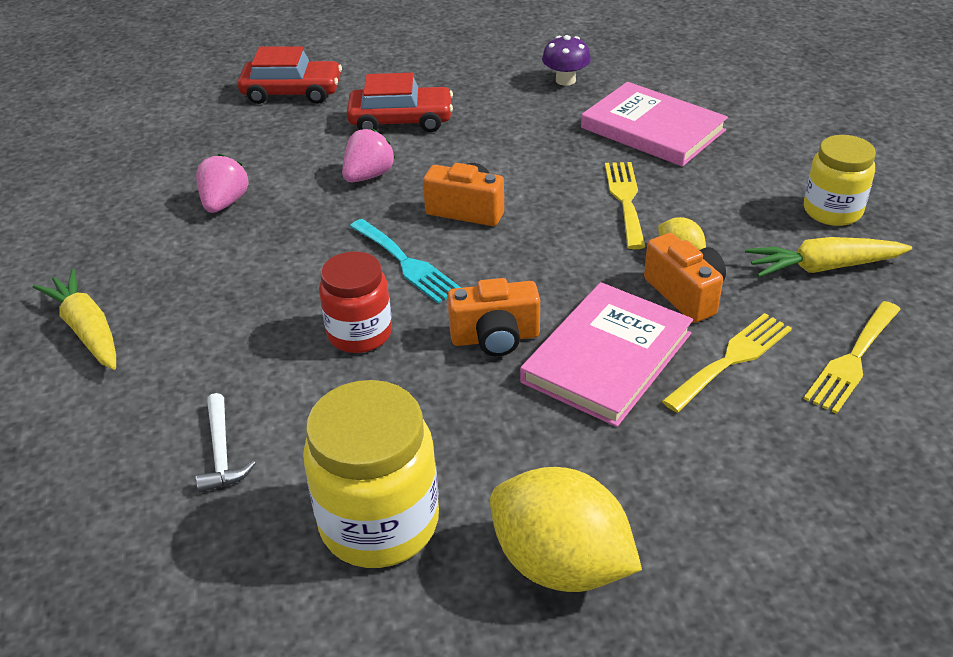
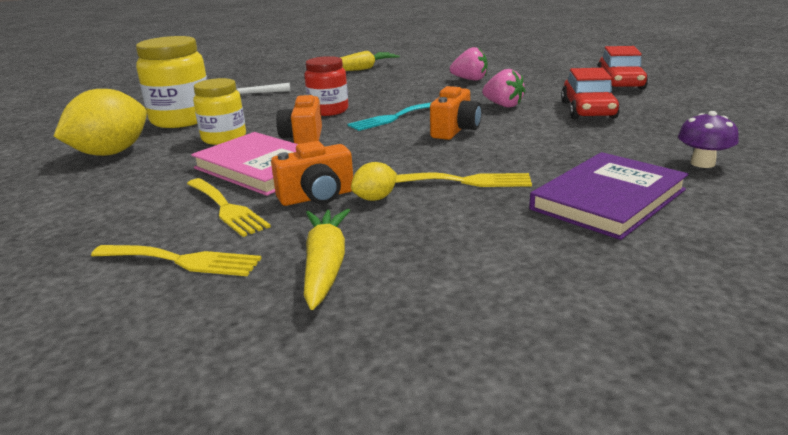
camera: 95 degrees right, 15 degrees down
pink book [581,82,728,167] -> purple book [529,152,689,240]
yellow jar [804,135,876,226] -> yellow jar moved to [193,78,246,145]
yellow fork [804,301,901,414] -> yellow fork turned 150 degrees clockwise [91,245,262,276]

